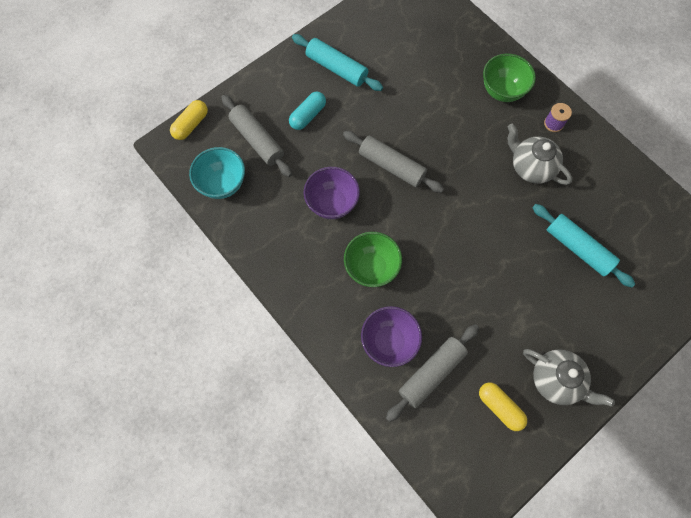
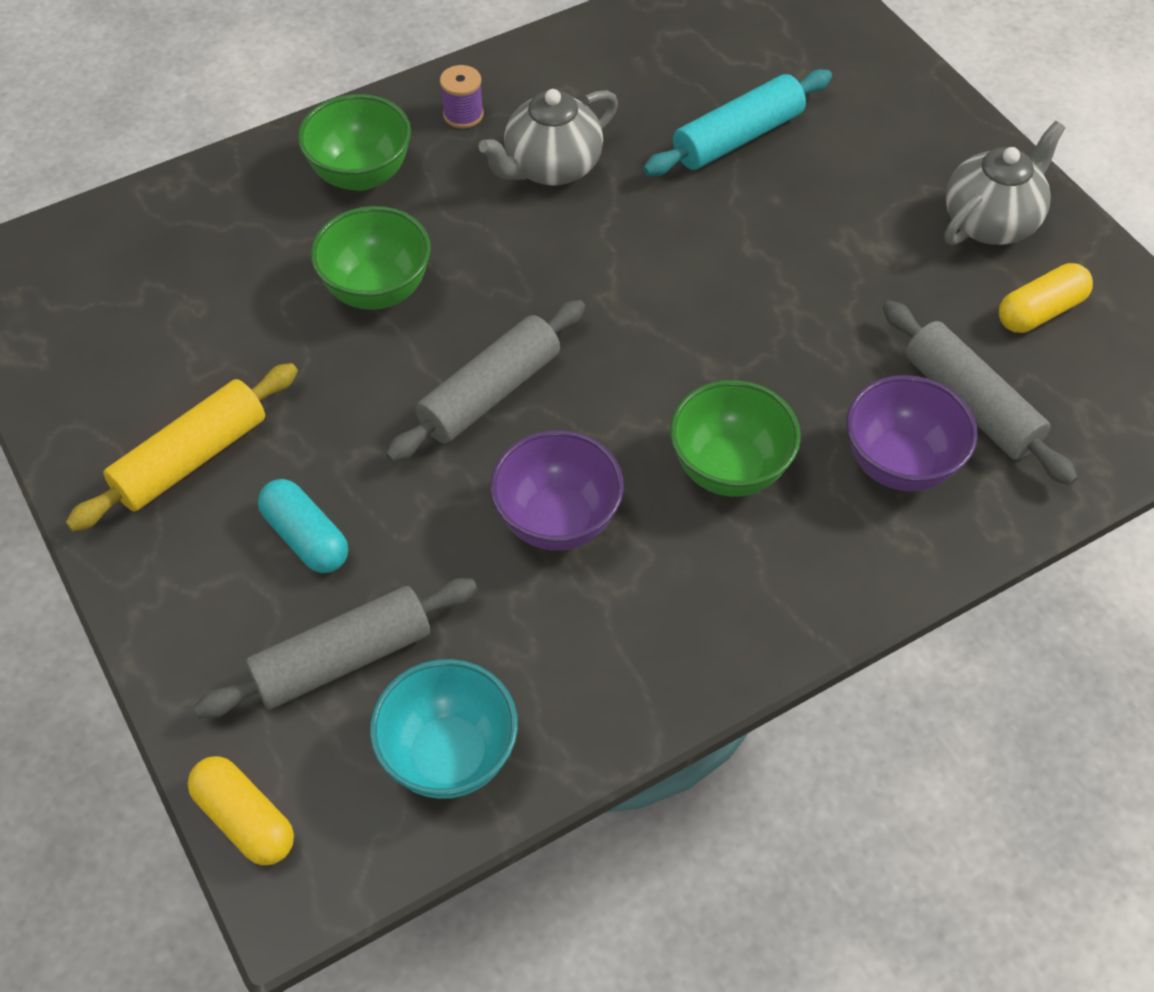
camera: 80 degrees left, 15 degrees down
turquoise rolling pin [292,34,383,91] -> yellow rolling pin [66,363,298,531]
none -> green bowl [311,206,431,310]

